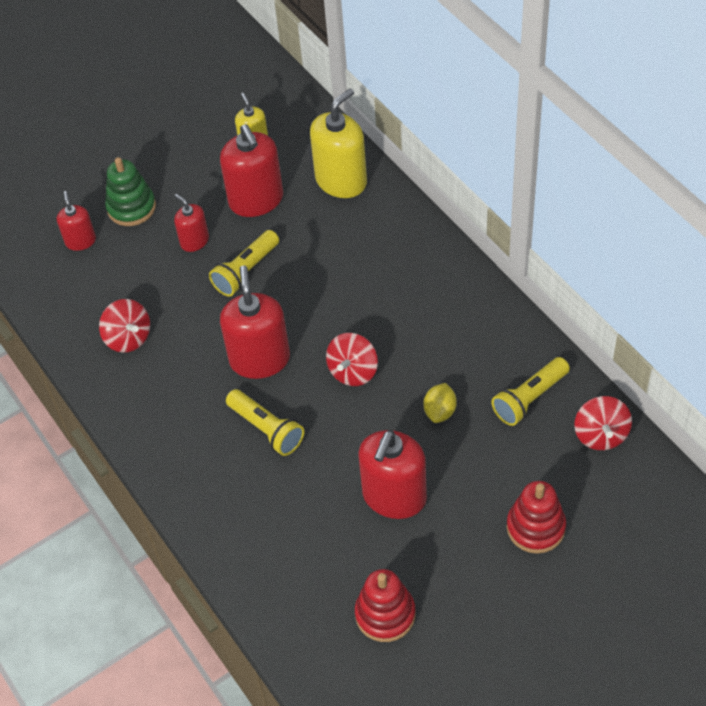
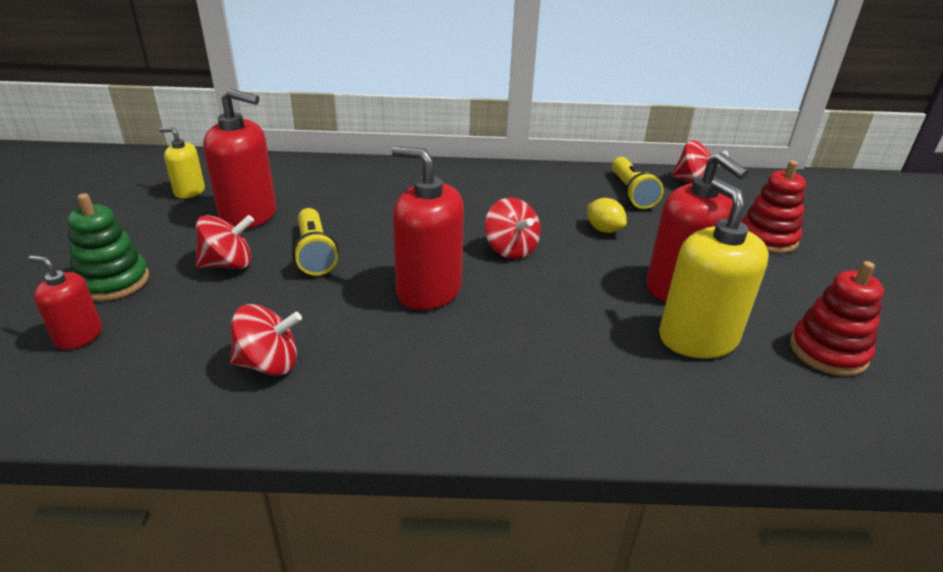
camera: 60 degrees left, 20 degrees down
red soap dispenser [174,194,209,252] -> red spinning top [195,215,254,269]
yellow flashlight [226,389,304,456] -> none
yellow soap dispenser [310,88,367,198] -> yellow soap dispenser moved to [659,179,769,359]

